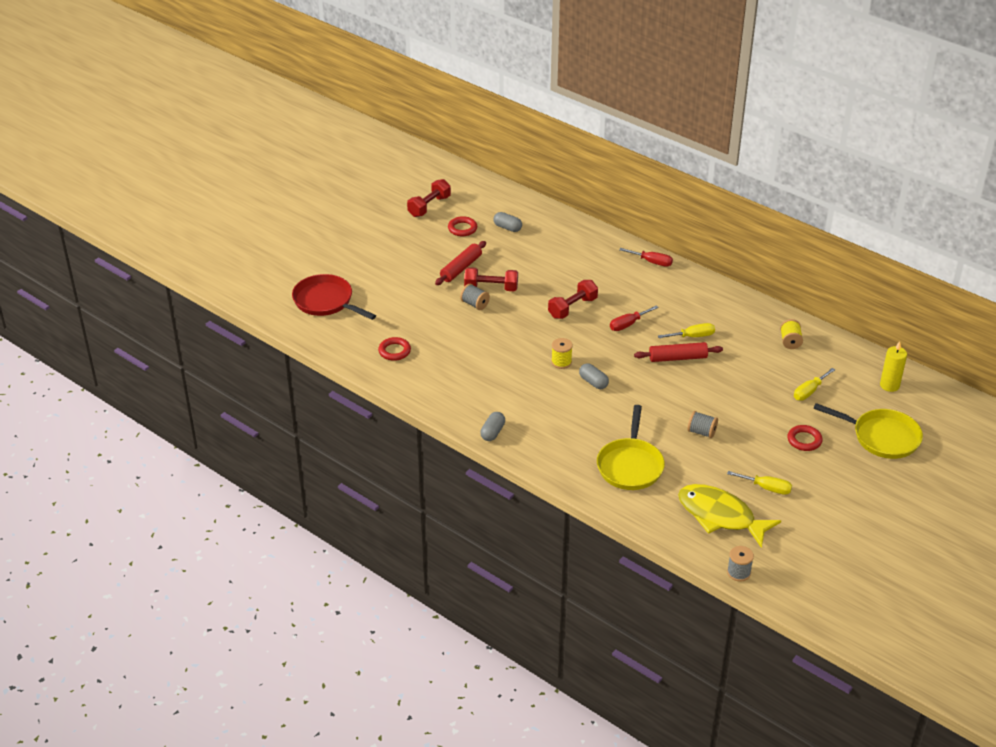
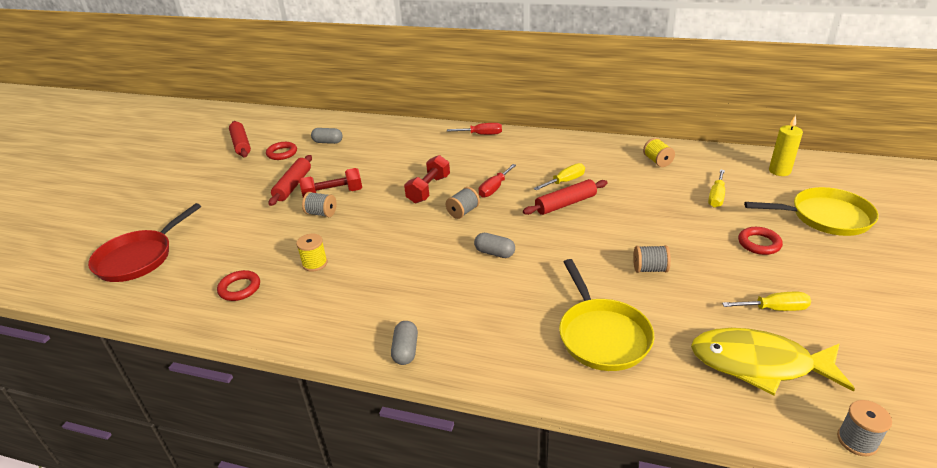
camera: 20 degrees left, 5 degrees down
red pan [292,274,376,320] -> red pan turned 75 degrees counterclockwise [88,203,201,282]
red dumbbell [407,179,451,217] -> red rolling pin [229,121,251,157]
yellow spool [551,338,573,369] -> yellow spool moved to [296,233,328,272]
none -> grey spool [446,187,480,219]

